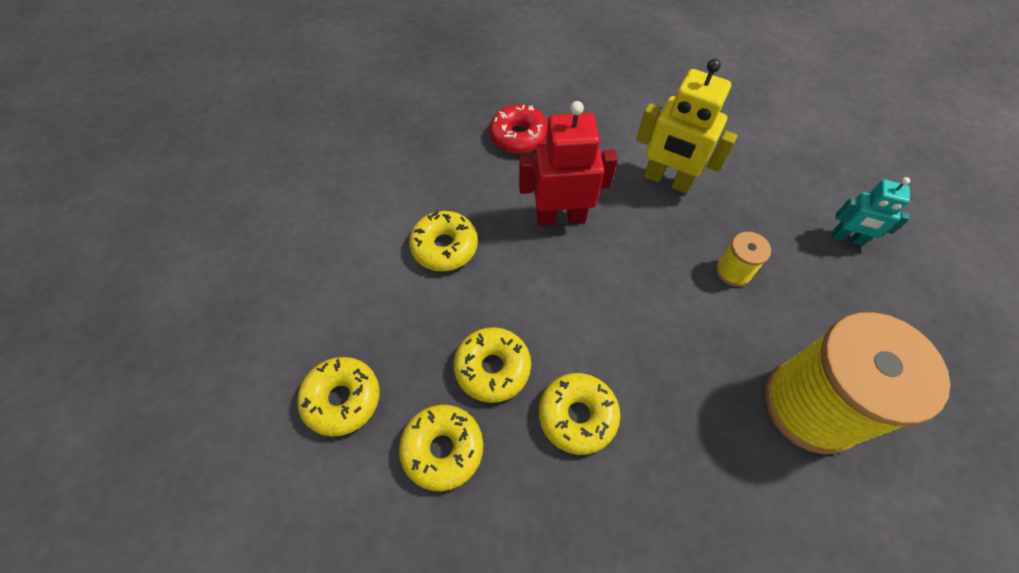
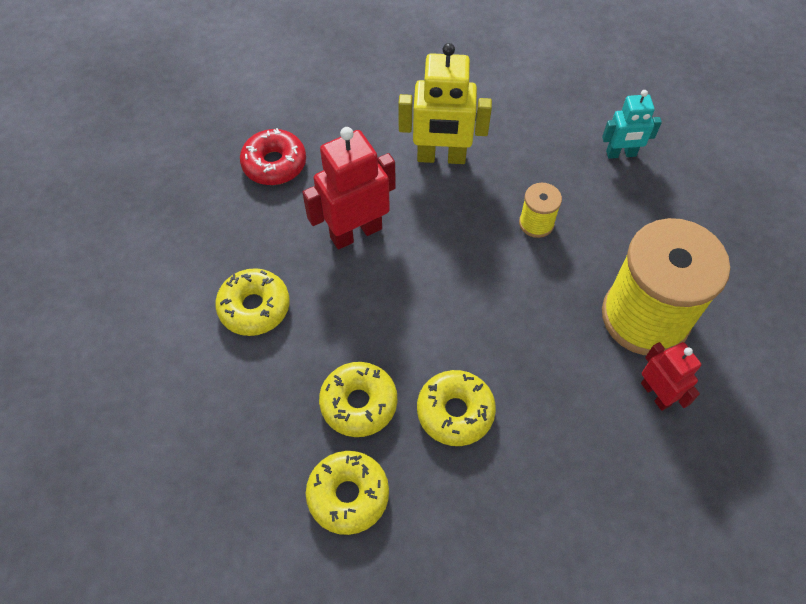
camera: 25 degrees left, 0 degrees up
yellow donut [297,357,380,437] -> none
none -> red robot [641,342,701,411]

